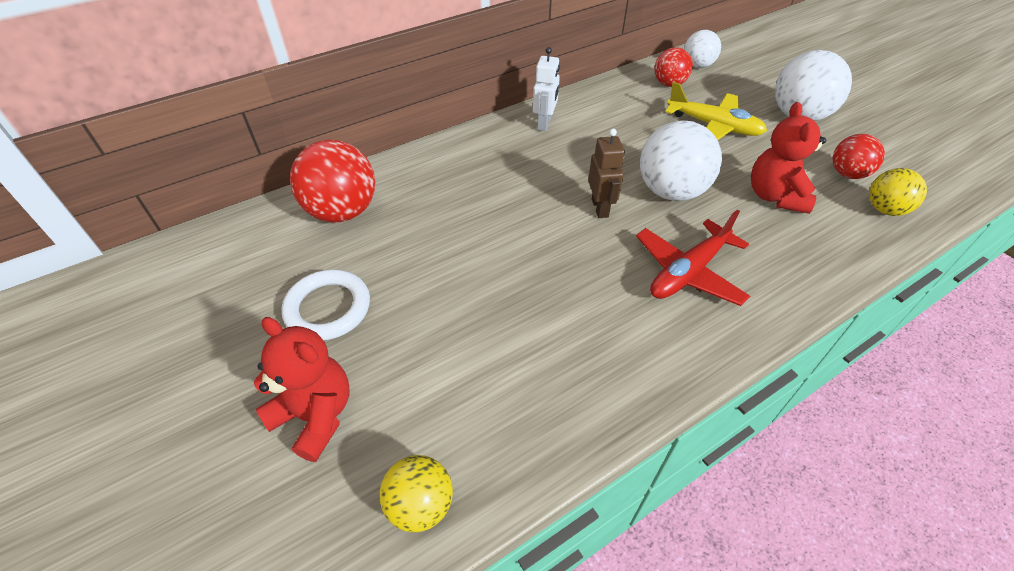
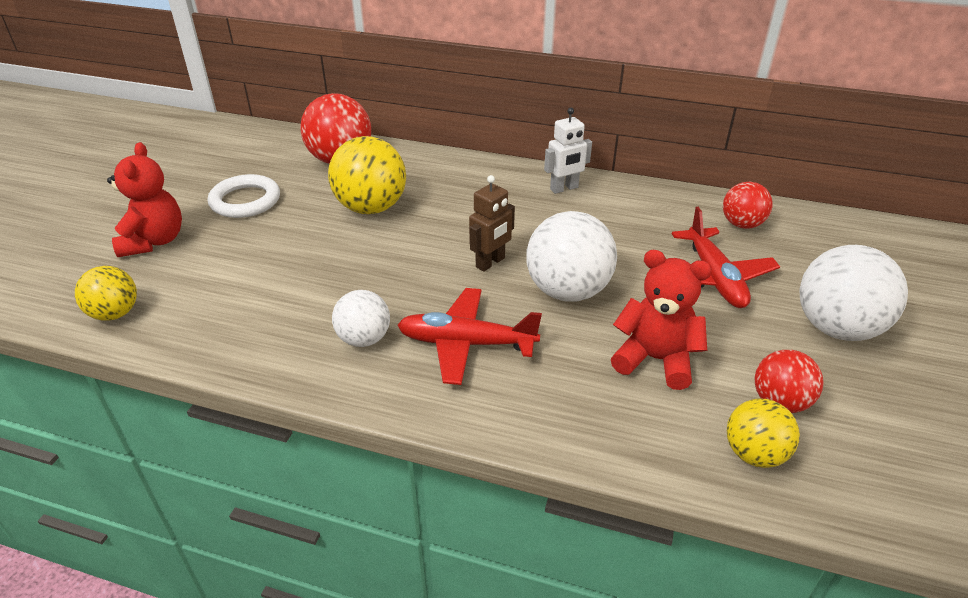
camera: 50 degrees right, 10 degrees down
yellow plane [665,82,767,140] -> red plane [672,207,780,308]
white ball [684,30,721,68] -> white ball moved to [332,290,390,347]
red teddy bear [751,102,826,214] -> red teddy bear turned 60 degrees clockwise [611,250,712,390]
none -> yellow ball [328,136,406,214]

